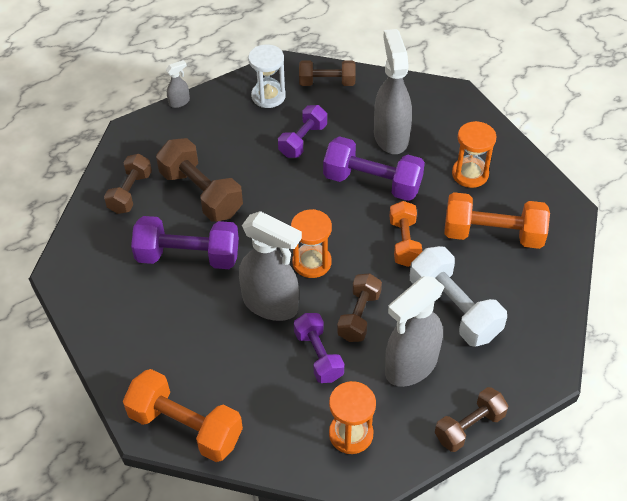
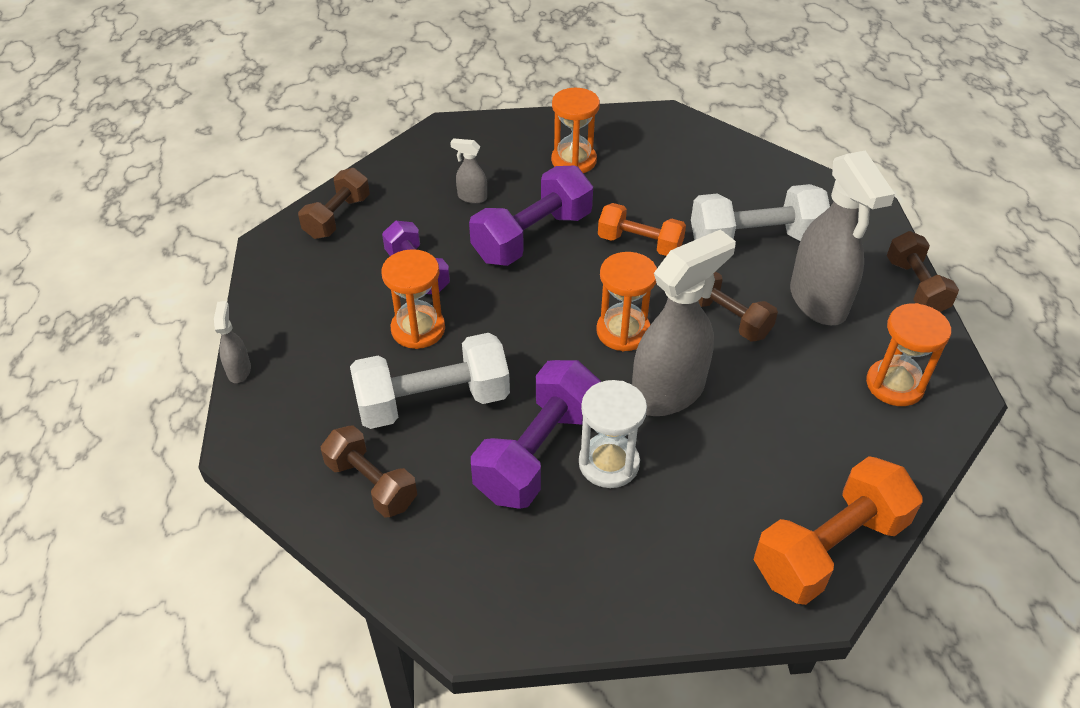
camera: 65 degrees left, 5 degrees down
brown dumbbell [156,138,243,222] -> white dumbbell [350,333,510,429]
white hourglass [248,44,286,108] -> white hourglass moved to [579,380,647,488]
purple dumbbell [294,313,344,383] -> none
grey spray bottle [374,29,412,154] -> grey spray bottle [450,138,487,204], size x0.44
orange dumbbell [444,192,550,249] -> none
none -> orange hourglass [381,249,445,349]

